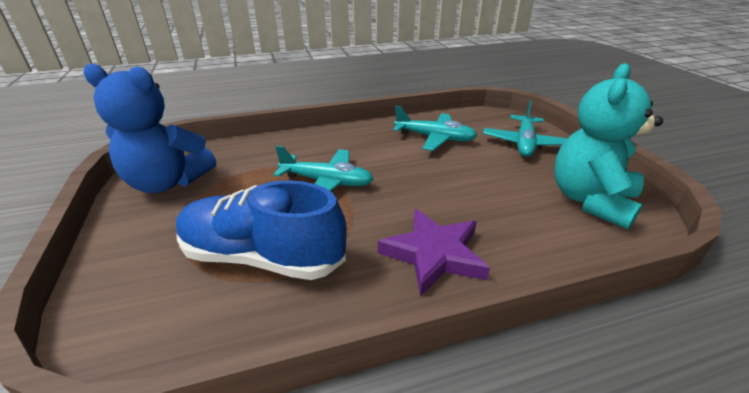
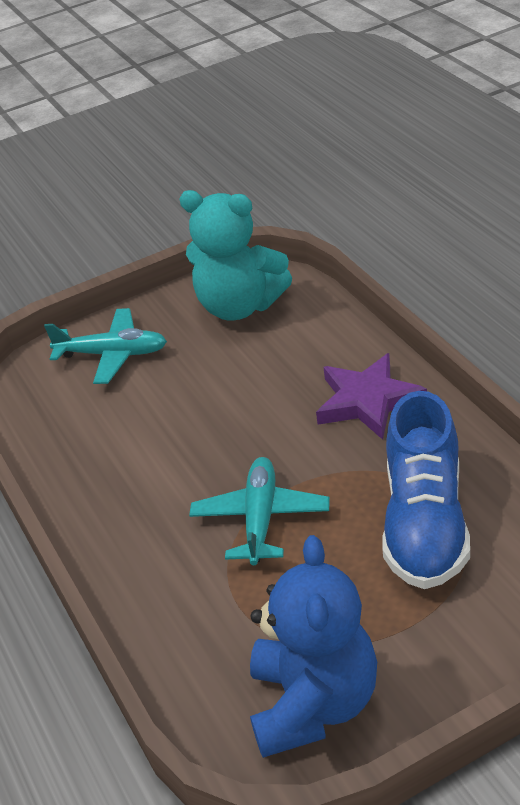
camera: 95 degrees left, 5 degrees up
turquoise plane [393,106,477,151] -> none

